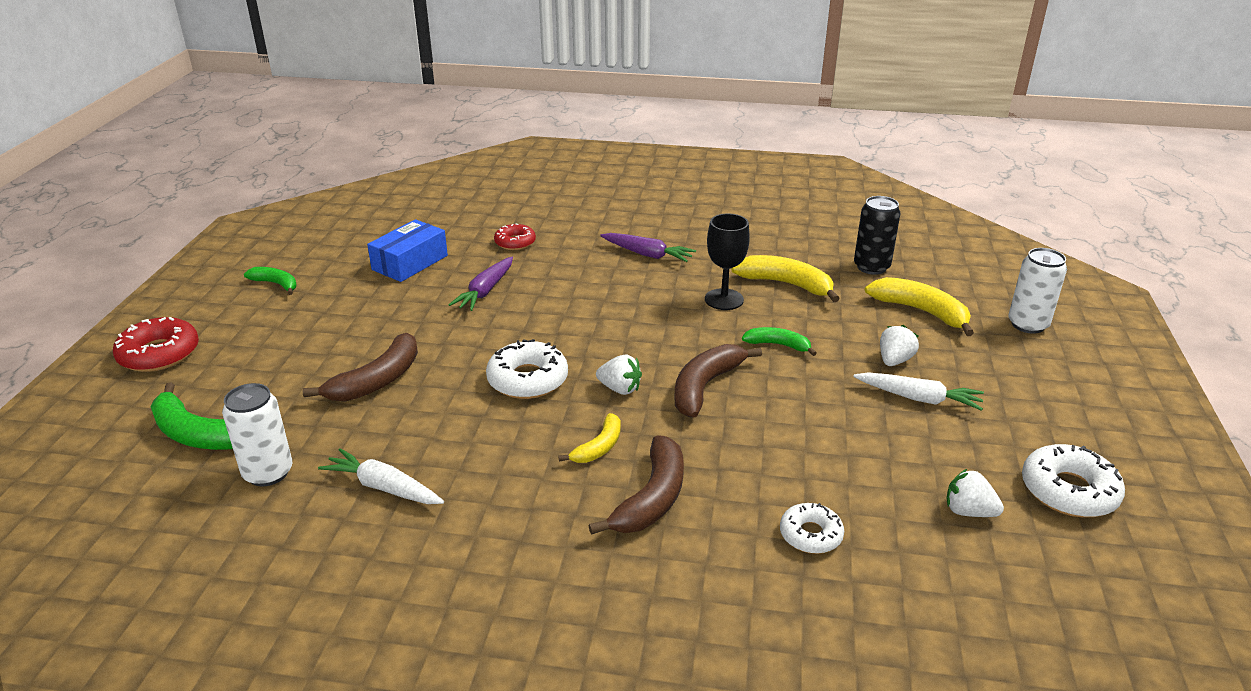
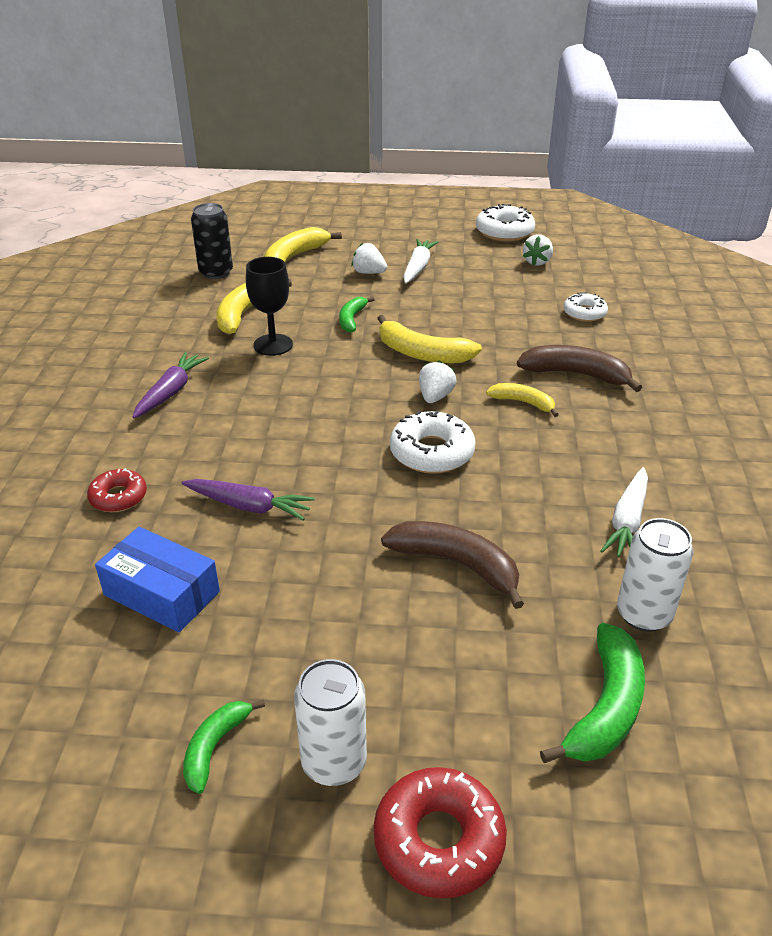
camera: 95 degrees left, 5 degrees up
brown banana [674,344,762,418] -> yellow banana [377,315,482,364]
white can [1008,248,1067,334] -> white can moved to [294,659,367,786]

